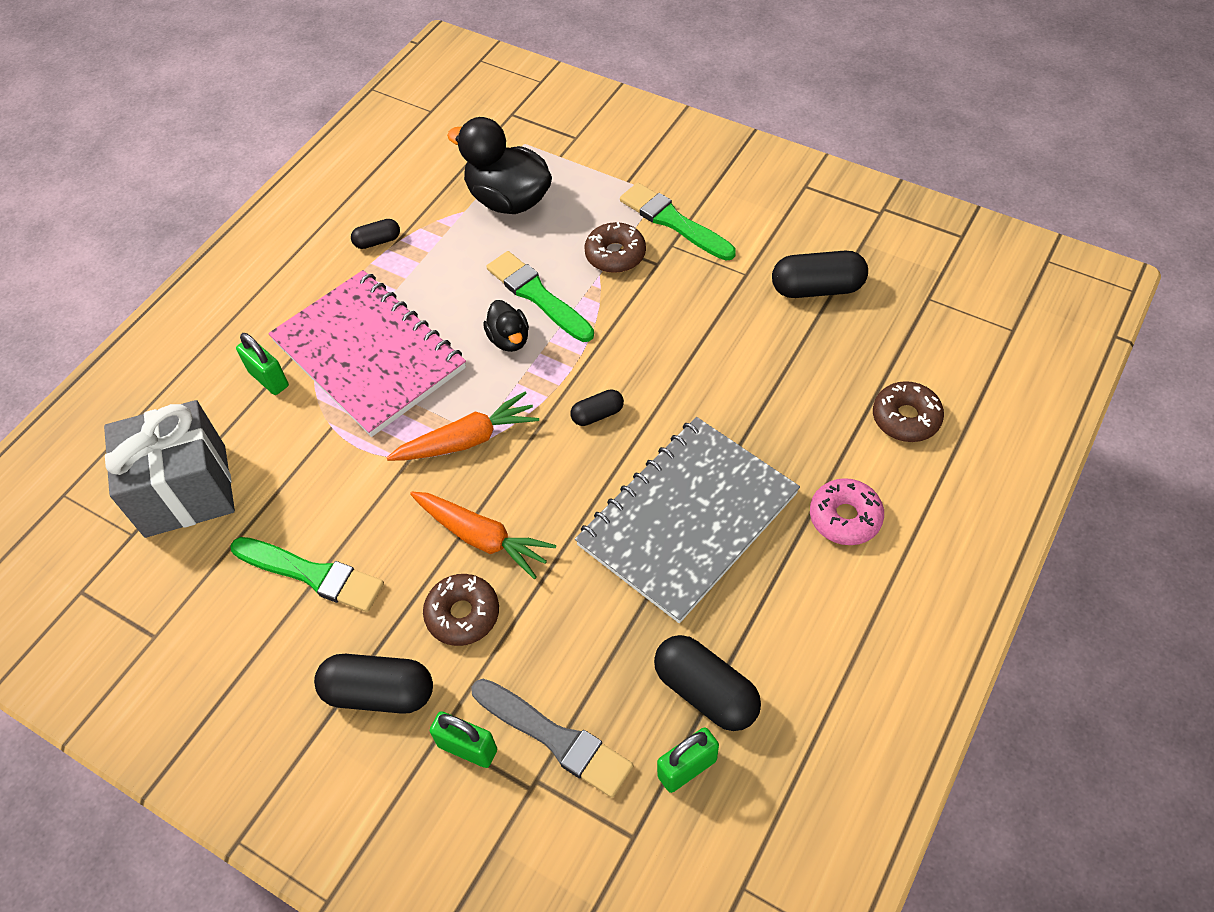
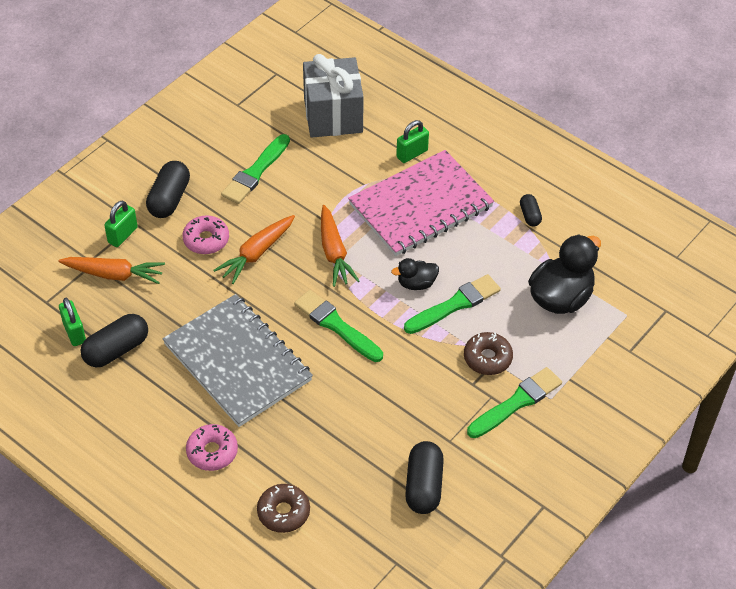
camera: 95 degrees right, 5 degrees down
brown donut [423,574,499,646] -> pink donut [183,215,229,254]
grey brush [472,679,633,798] -> orange carrot [58,257,165,284]
black capsule [570,389,624,426] -> green brush [294,290,383,362]

